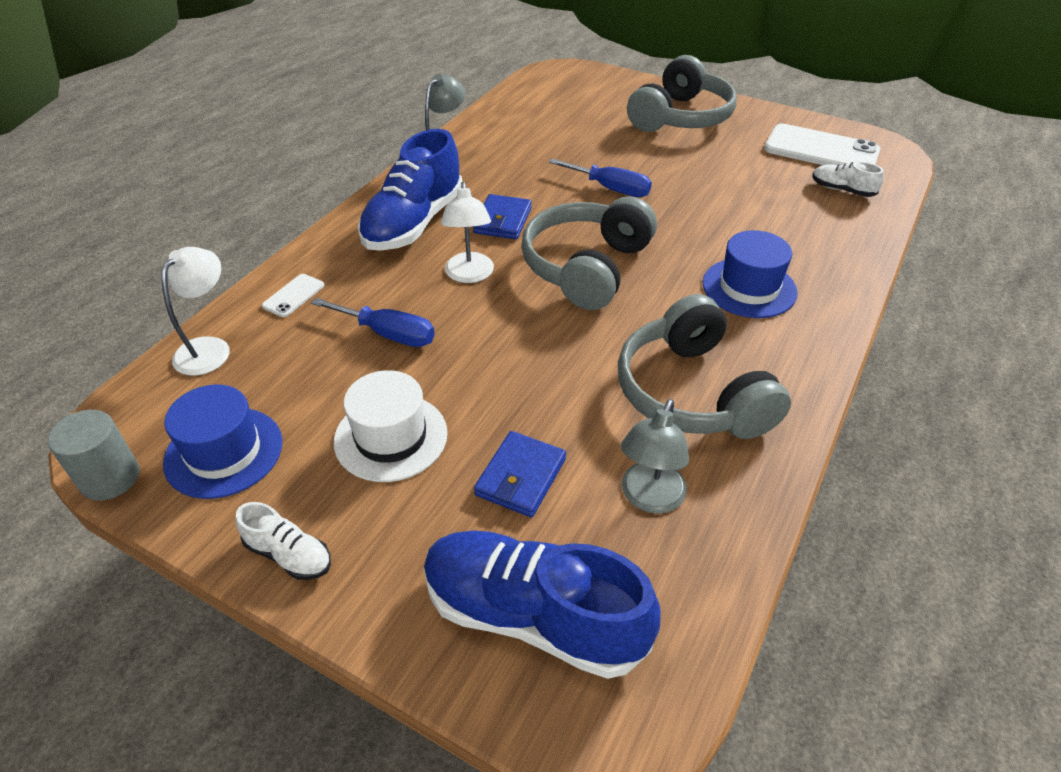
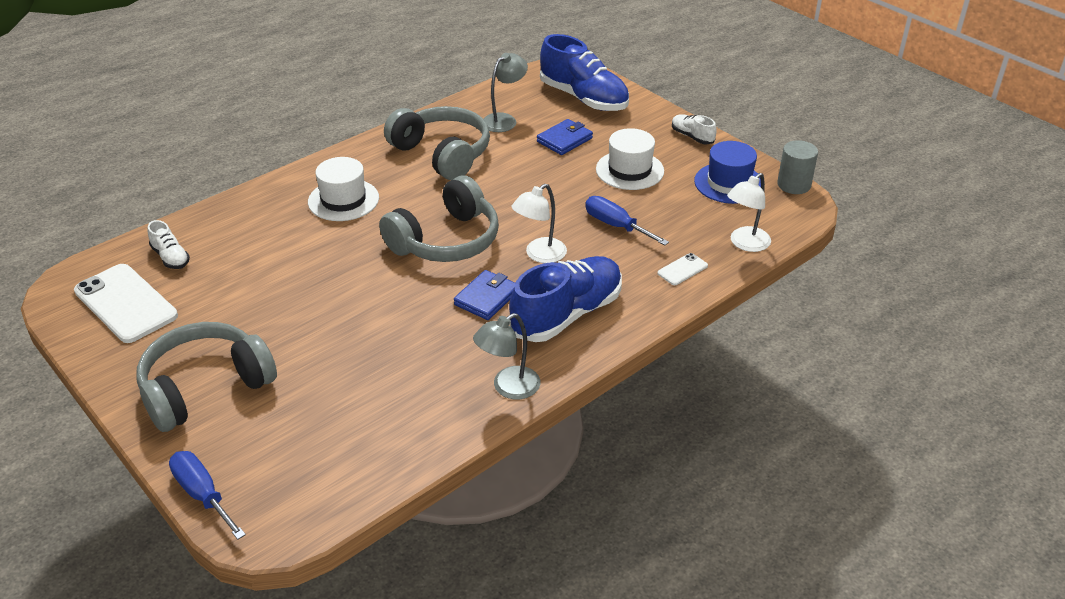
camera: 160 degrees left, 5 degrees down
white lamp [441,182,494,283] -> white lamp turned 150 degrees counterclockwise [512,184,567,263]
blue screwdriver [549,158,652,197] -> blue screwdriver moved to [169,451,246,540]
grey headphones [618,294,791,439] -> grey headphones turned 45 degrees counterclockwise [384,106,490,180]
blue hat [703,230,798,318] -> white hat [308,157,379,221]

